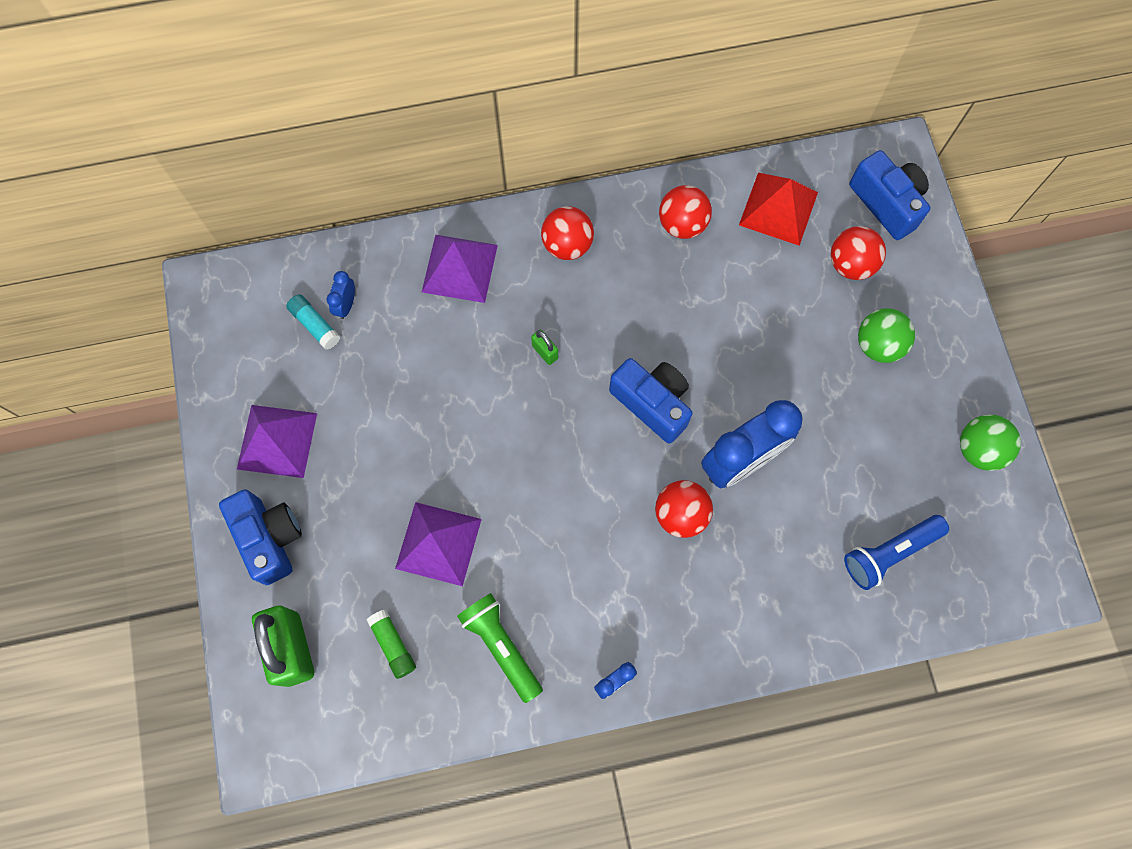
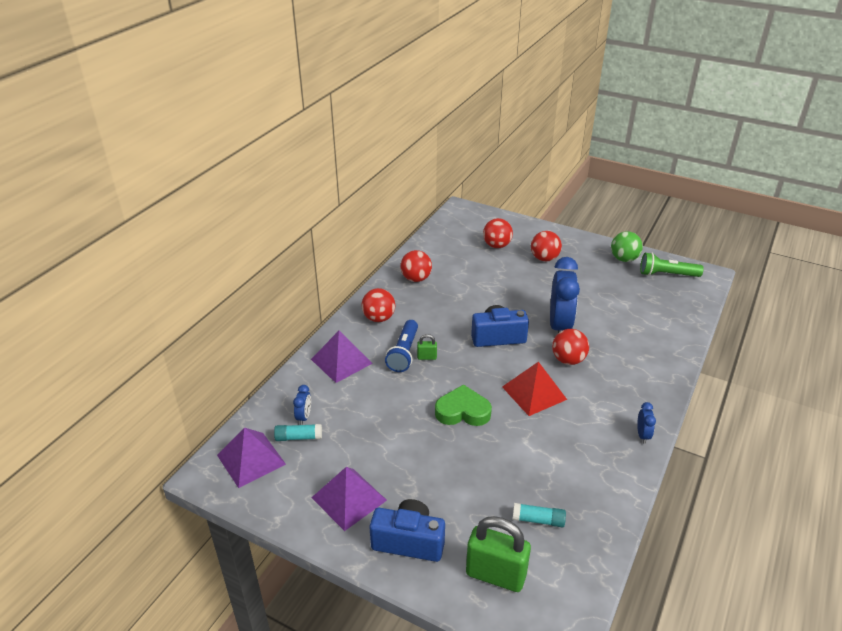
camera: 50 degrees left, 35 degrees down
blue clock [327,271,355,319] -> blue clock turned 135 degrees counterclockwise [293,385,311,425]
green glue stick [367,609,416,679] -> turquoise glue stick [513,503,566,527]
purple pyramid [395,502,482,586] -> purple pyramid moved to [217,427,286,488]
green flashlight [457,593,543,703] -> green flashlight moved to [640,252,704,277]
red pyramid [739,173,818,246] -> red pyramid moved to [502,362,567,416]
blue flashlight [844,515,949,590] -> blue flashlight moved to [385,320,418,372]
blue camera [849,150,931,240] -> none
green ball [858,308,915,363] -> red ball [531,231,562,261]
none -> green heart [435,384,492,426]

